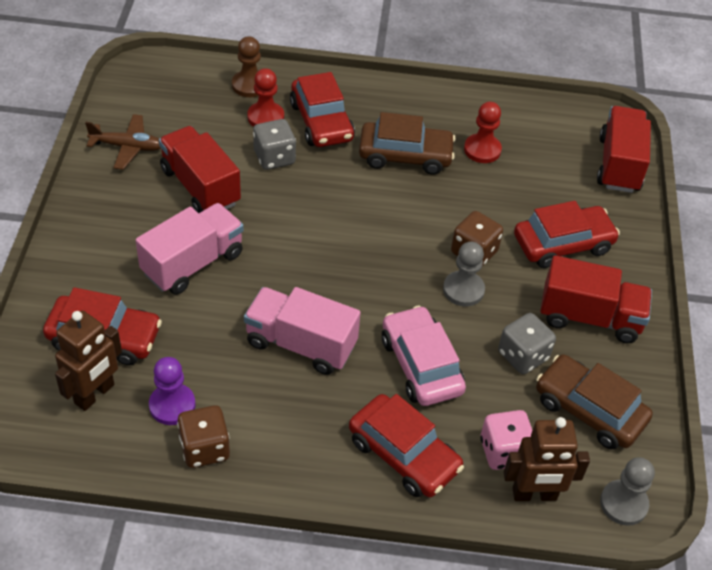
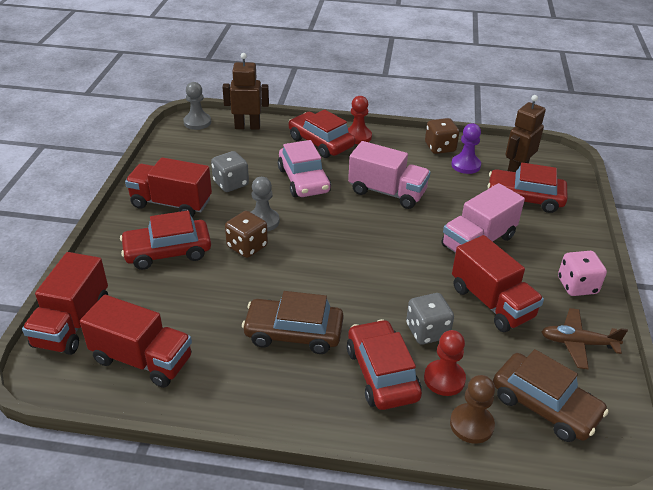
camera: 175 degrees left, 10 degrees down
red pawn [464,102,502,163] -> red pawn moved to [348,96,372,144]
pink dice [480,410,532,470] -> pink dice moved to [558,251,607,296]
brown car [536,354,653,449] -> brown car moved to [493,349,609,442]
none -> red truck [80,295,192,388]

